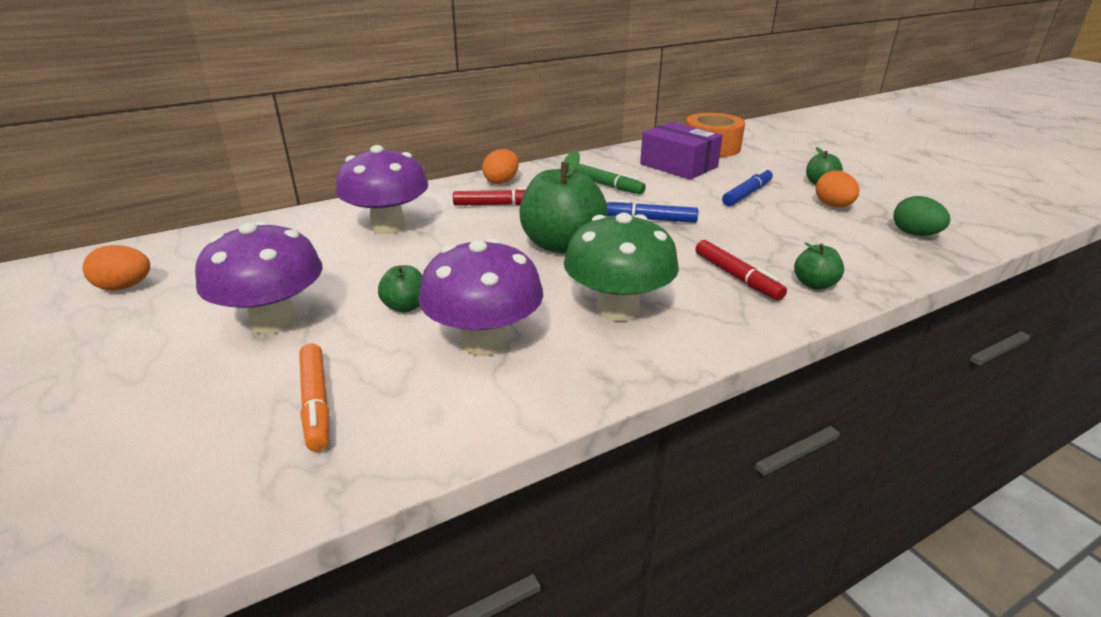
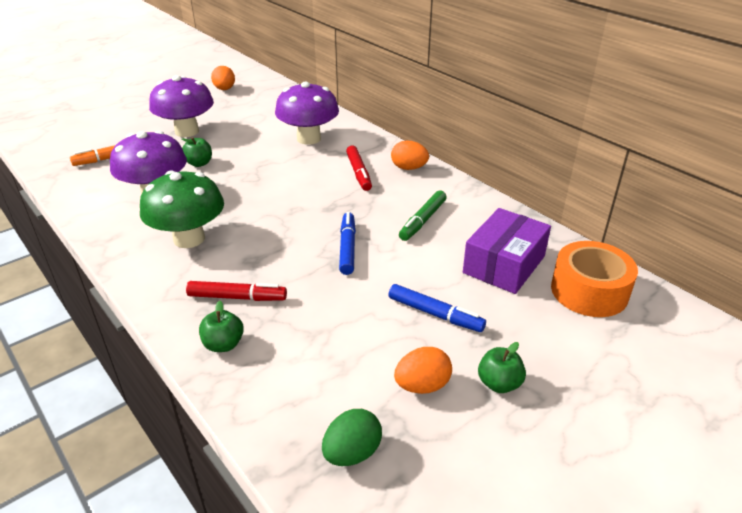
camera: 80 degrees right, 5 degrees up
green apple [519,151,608,254] -> none
red marker [695,240,787,301] -> red marker turned 135 degrees counterclockwise [186,281,287,301]

